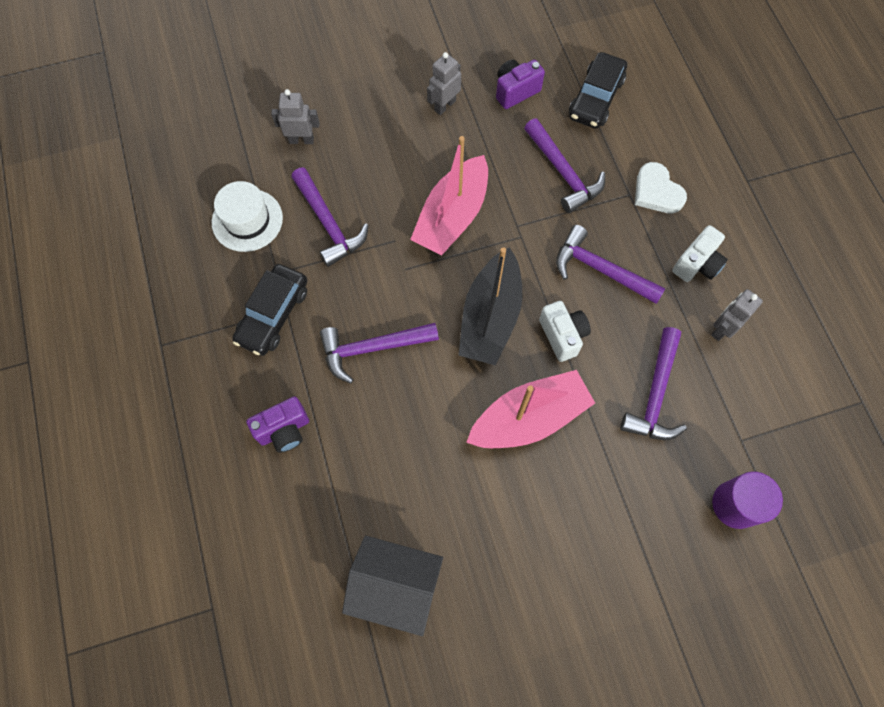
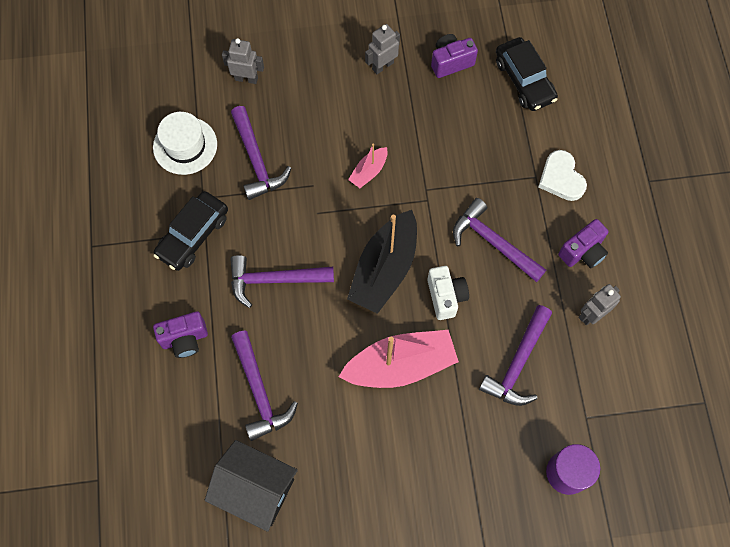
camera: 10 degrees right, 0 degrees up
pink boat [410,136,488,256] -> pink boat [348,144,388,188], size x0.48
purple hammer [524,118,605,213] -> purple hammer moved to [231,331,298,441]
black car [569,52,627,128] -> black car turned 60 degrees counterclockwise [496,37,558,111]
white camera [672,225,728,282] -> purple camera [558,219,609,268]

